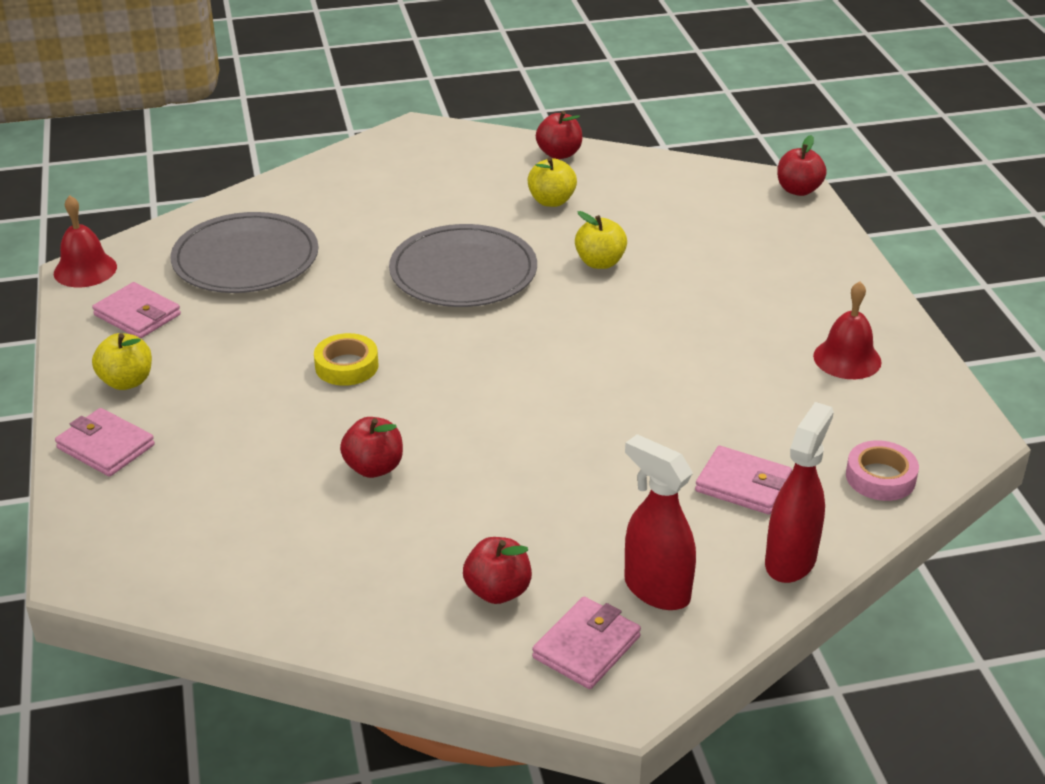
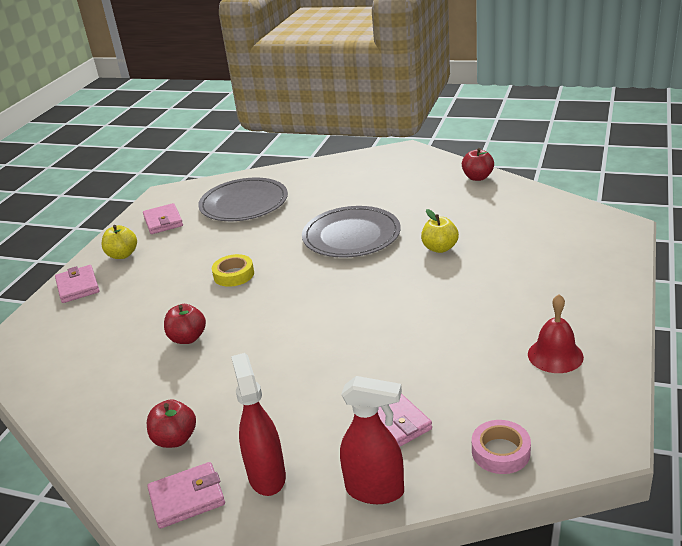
camera: 35 degrees right, 5 degrees down
red bell [54,195,117,287] -> none
yellow apple [527,157,577,207] -> none
red spray bottle [765,402,834,583] -> red spray bottle turned 45 degrees clockwise [340,376,404,504]
red apple [777,135,827,196] -> none

